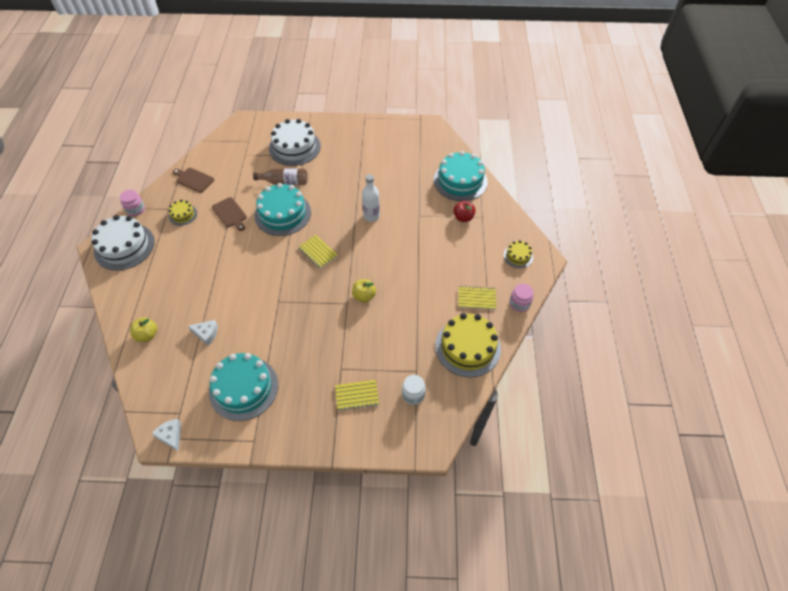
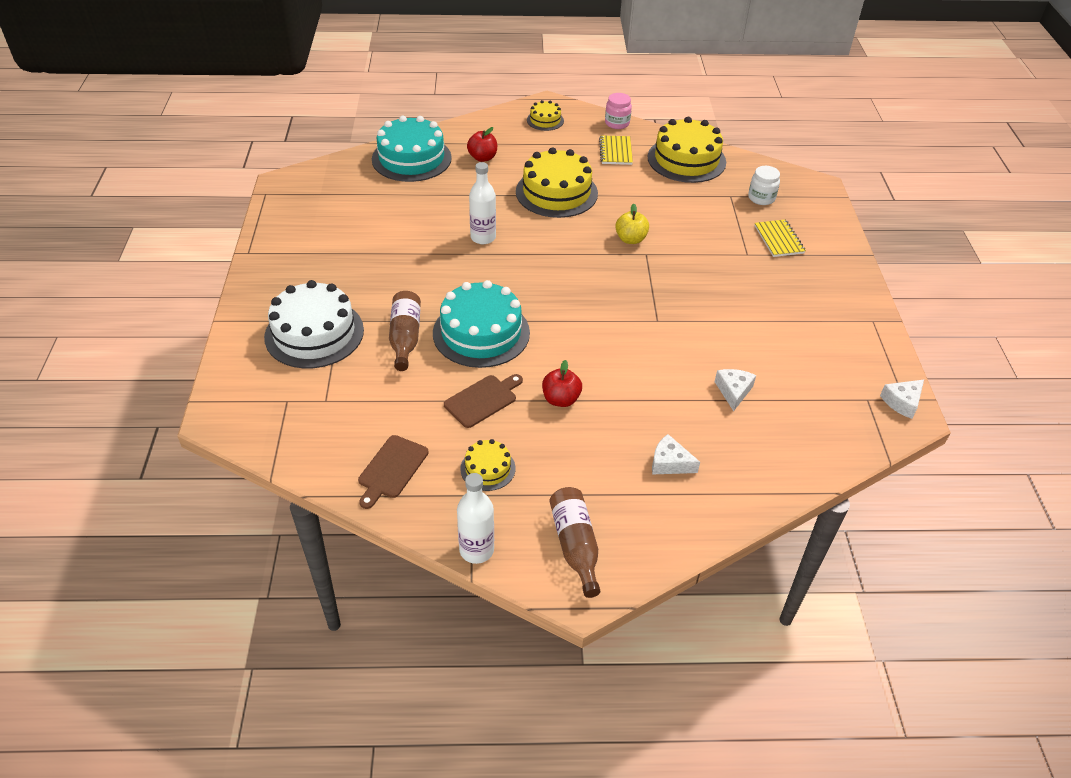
camera: 95 degrees left, 10 degrees down
white cake [92,215,155,270] -> brown bottle [549,487,600,598]
pink jar [120,190,145,216] -> white bottle [457,473,494,564]
yellow apple [130,317,157,342] -> none
turquoise cake [209,353,278,421] -> none
yellow notebook [298,235,338,269] -> none
none -> yellow cake [516,147,598,218]
none -> red apple [542,360,582,407]
none -> white cheese [652,434,700,475]

